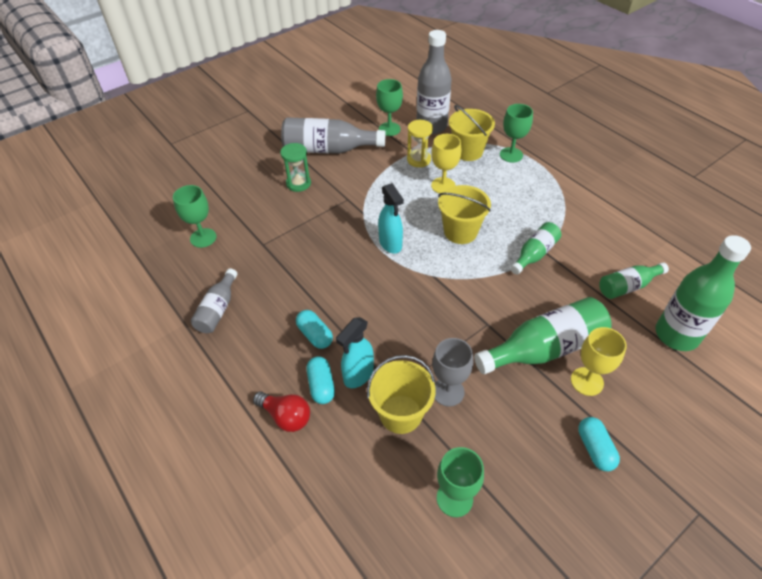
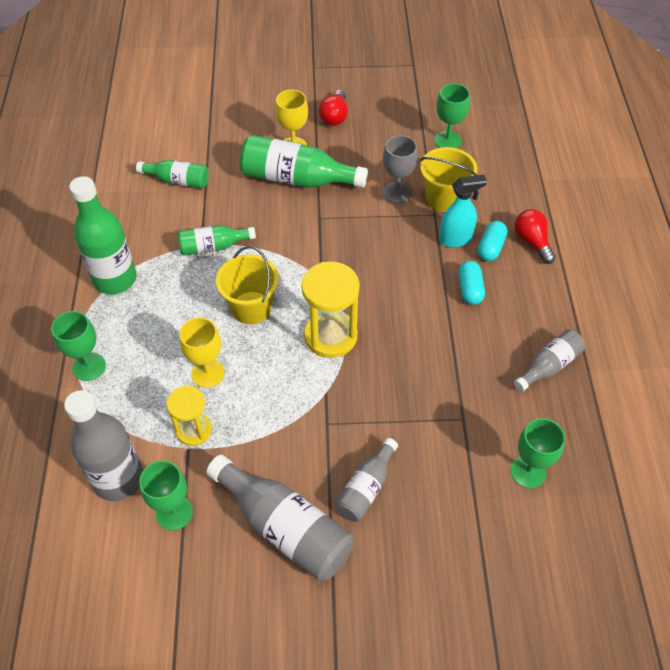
camera: 145 degrees left, 5 degrees up
green hourglass [280,143,311,192] -> grey bottle [335,438,398,522]
turquoise spray bottle [378,183,404,253] -> yellow hourglass [301,261,360,358]
yellow bucket [449,105,495,161] -> none
turquoise capsule [578,417,620,471] -> red light bulb [319,90,348,126]
green bottle [656,235,751,351] -> green bottle moved to [69,176,136,294]

